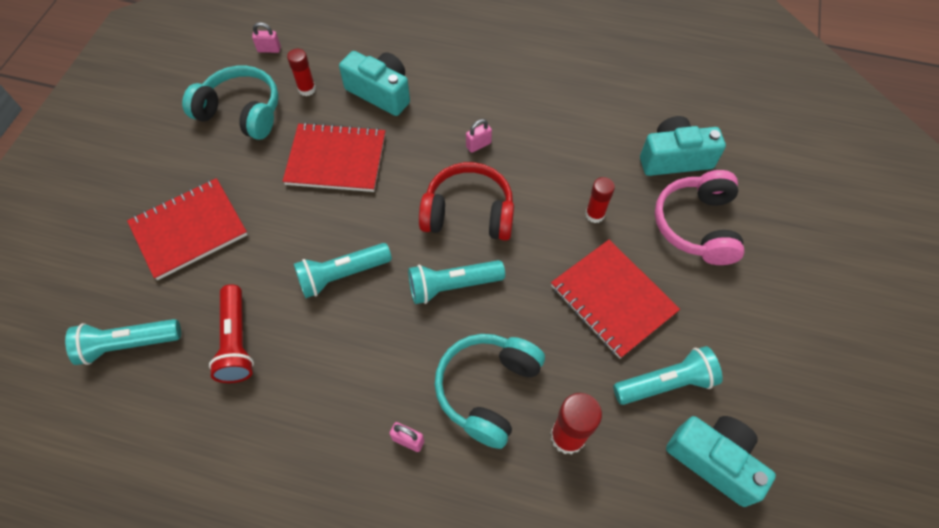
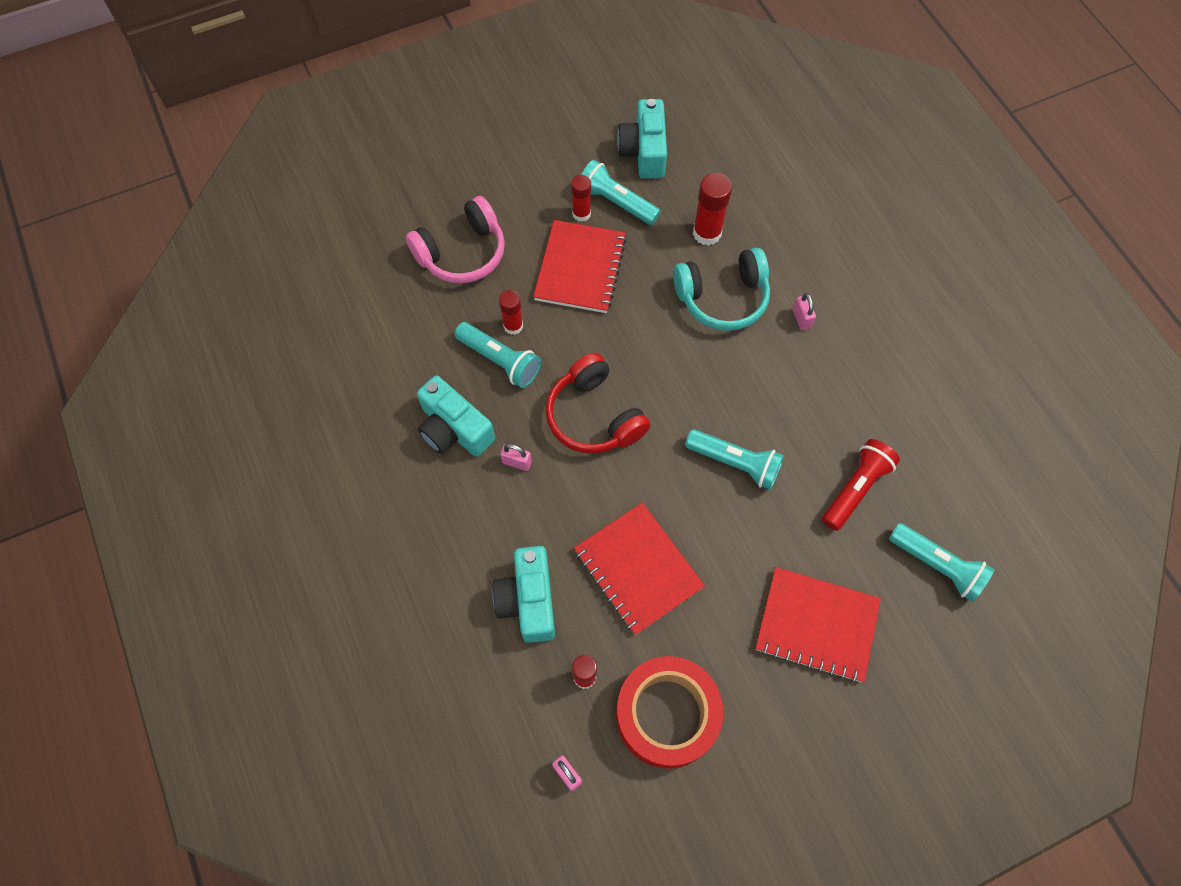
camera: 130 degrees left, 5 degrees up
turquoise headphones [182,65,279,140] -> red tape [616,656,723,769]
turquoise flashlight [408,260,505,304] -> turquoise flashlight moved to [454,322,541,388]
turquoise camera [640,116,726,176] -> turquoise camera moved to [417,375,495,457]
none -> red glue stick [571,175,591,222]

